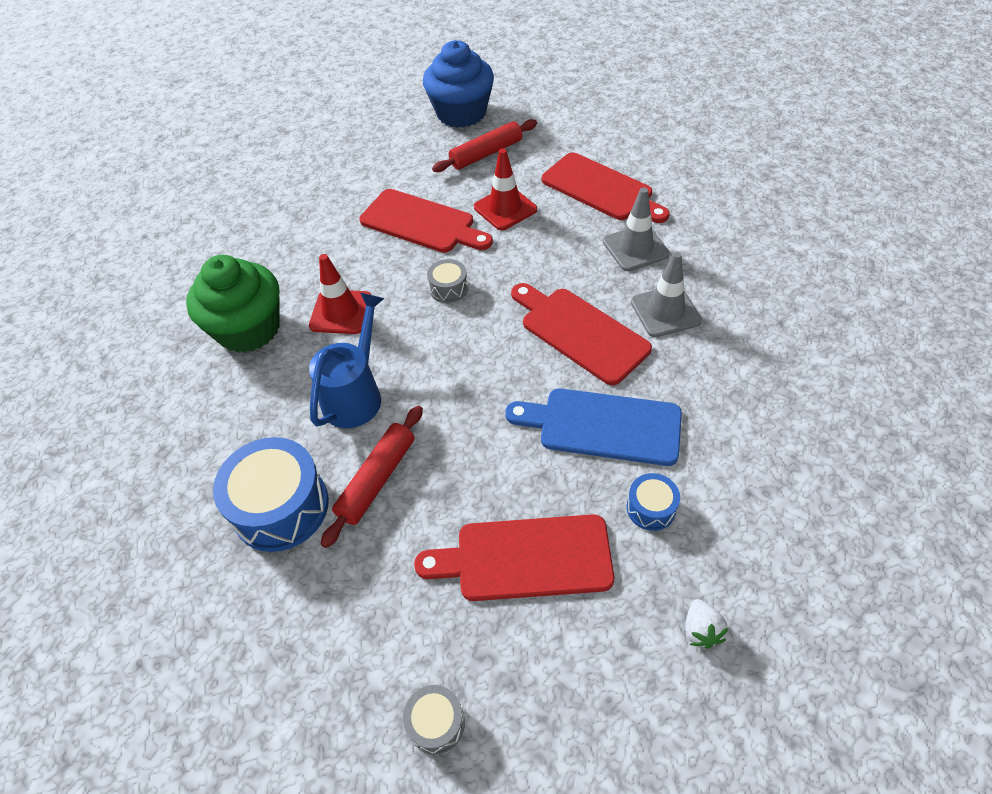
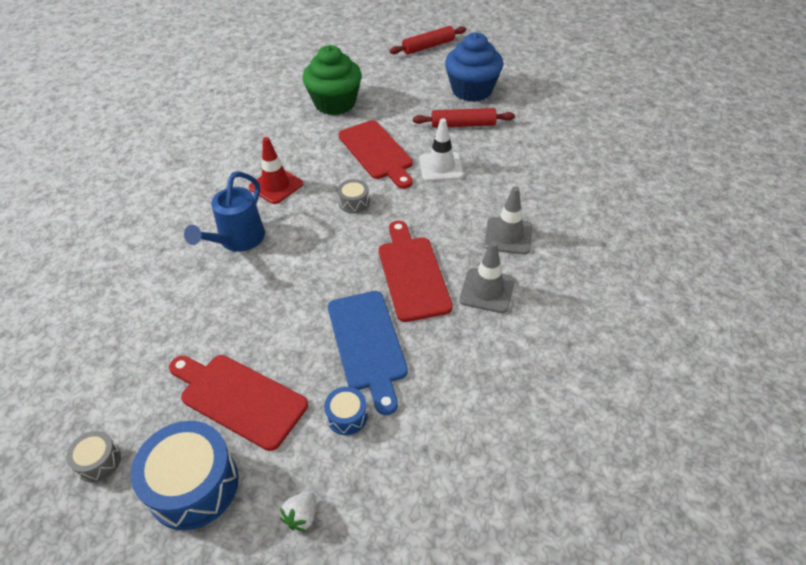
camera: 30 degrees right, 5 degrees down
green cupcake [186,255,280,353] -> green cupcake moved to [302,45,362,115]
blue drum [213,437,329,552] -> blue drum moved to [131,421,239,530]
blue watering can [309,293,385,428] -> blue watering can turned 150 degrees clockwise [184,171,265,252]
red rolling pin [321,406,423,548] -> red rolling pin moved to [390,26,466,54]
red traffic cone [474,149,537,230] -> white traffic cone [420,118,463,181]
blue cutting board [505,388,682,466] -> blue cutting board turned 150 degrees counterclockwise [328,291,408,415]
red cutting board [542,153,670,223] -> none

